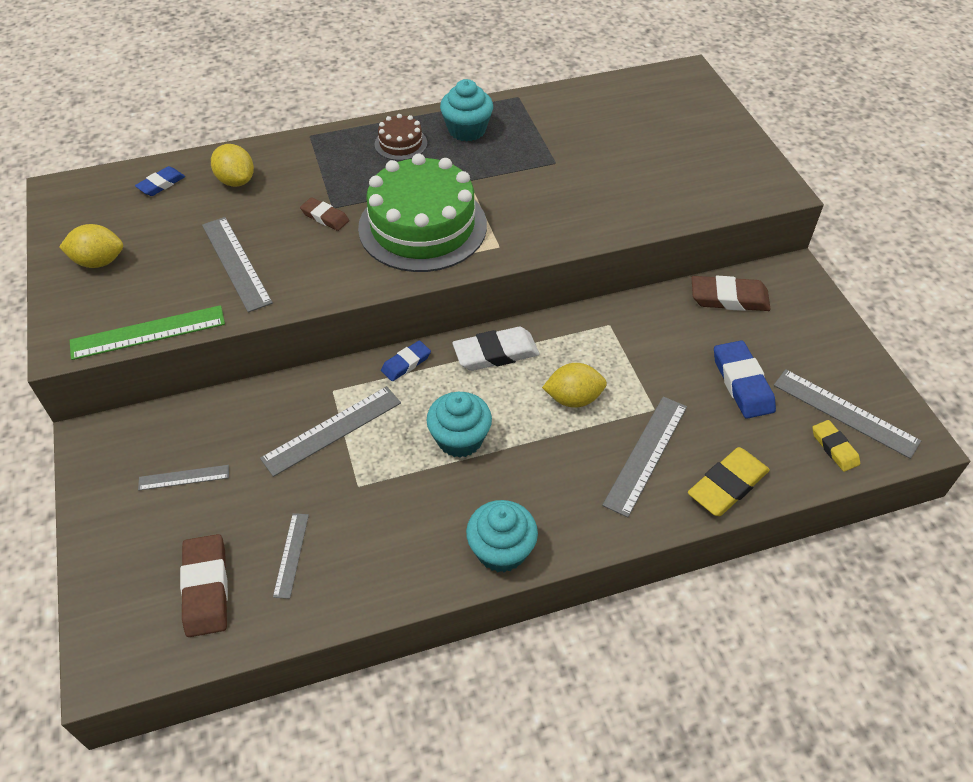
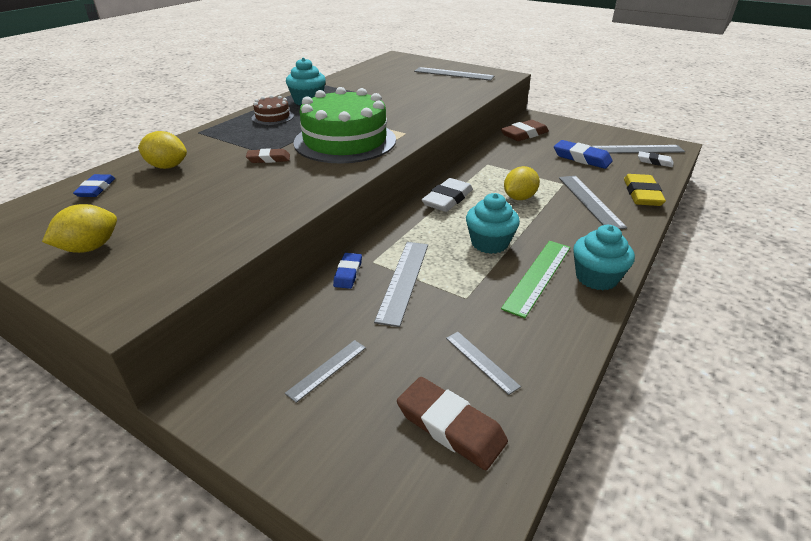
camera: 40 degrees left, 15 degrees down
green ruler [70,305,225,360] -> green ruler moved to [501,241,571,318]
grey ruler [202,217,273,313] -> grey ruler moved to [414,67,494,81]
blue eraser [381,340,431,381] -> blue eraser moved to [333,253,362,289]
yellow eraser [812,420,860,472] -> white eraser [638,151,674,167]

